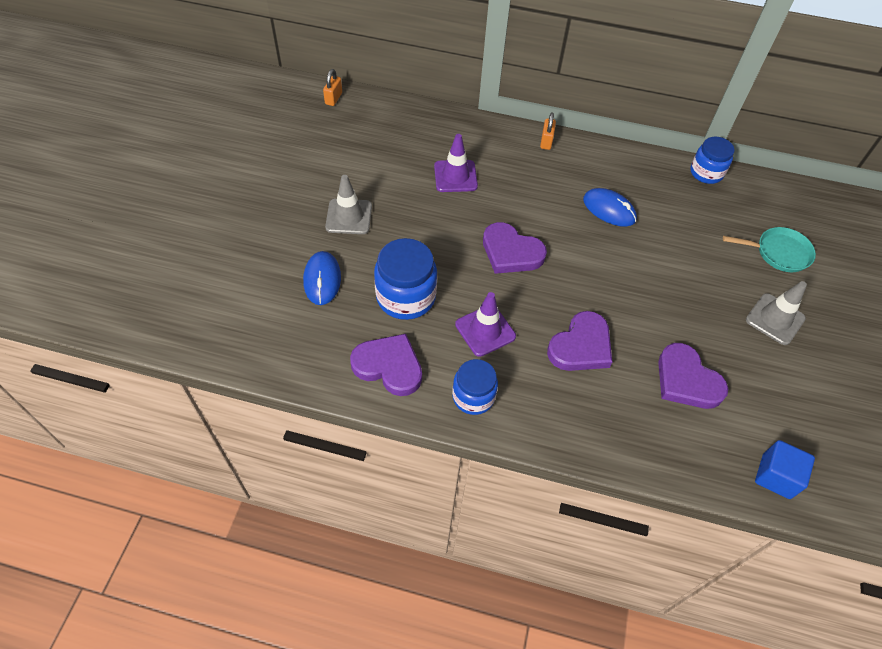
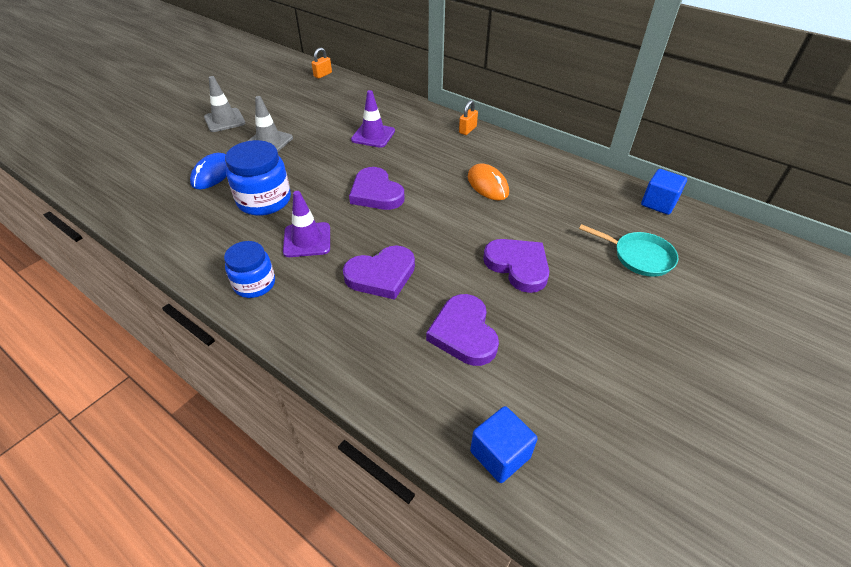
camera: 25 degrees right, 10 degrees down
purple heart [350,334,422,396] -> purple heart moved to [483,239,549,293]
blue mouse [583,188,637,227] -> orange mouse [468,163,509,200]
blue jar [690,137,735,184] -> none
grey traffic cone [746,281,807,345] -> grey traffic cone moved to [204,76,245,132]
none -> blue cube [641,169,687,215]

